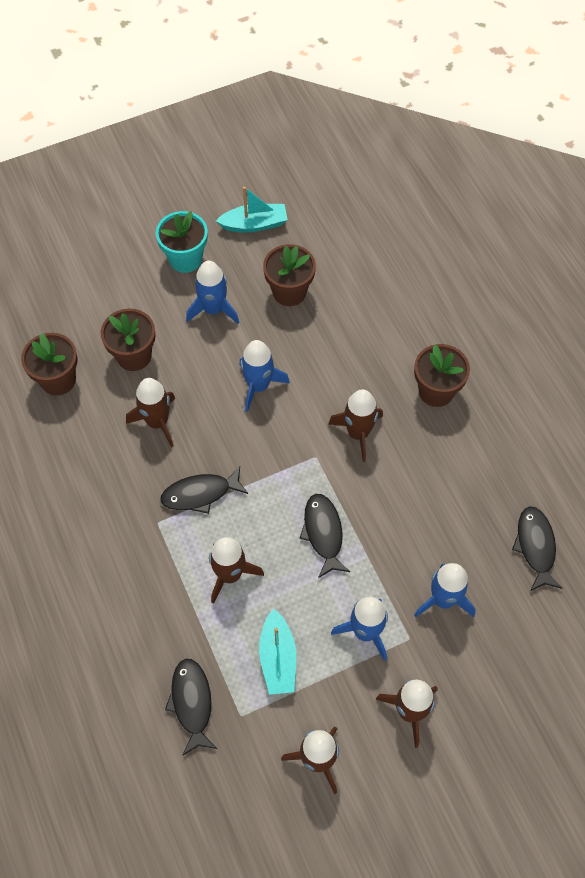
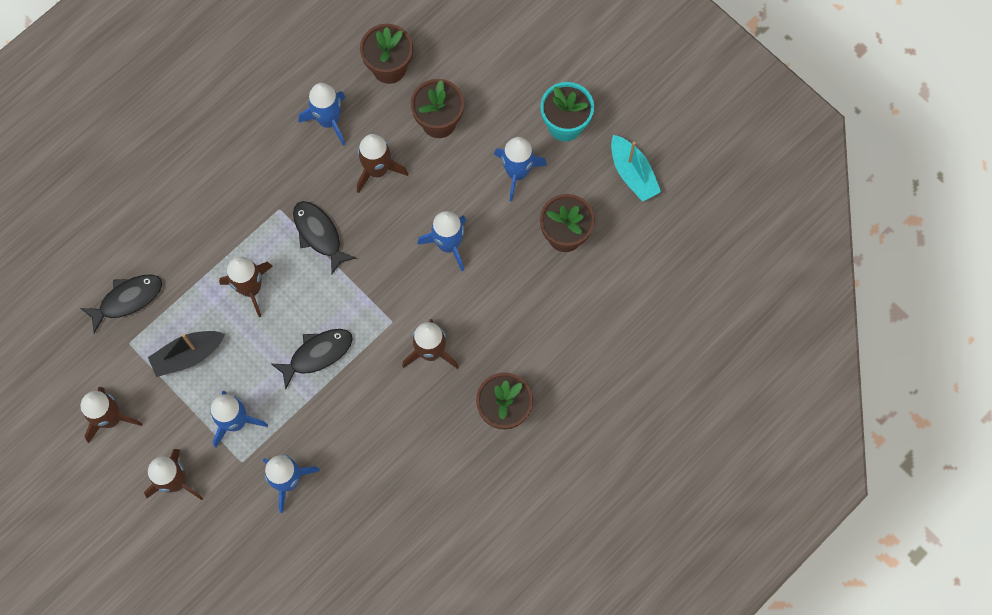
camera: 70 degrees right, 10 degrees up
turquoise boat [259,608,296,695] -> black boat [148,331,225,377]
black fish [512,506,562,591] -> none
none -> blue rocket [299,83,345,146]

